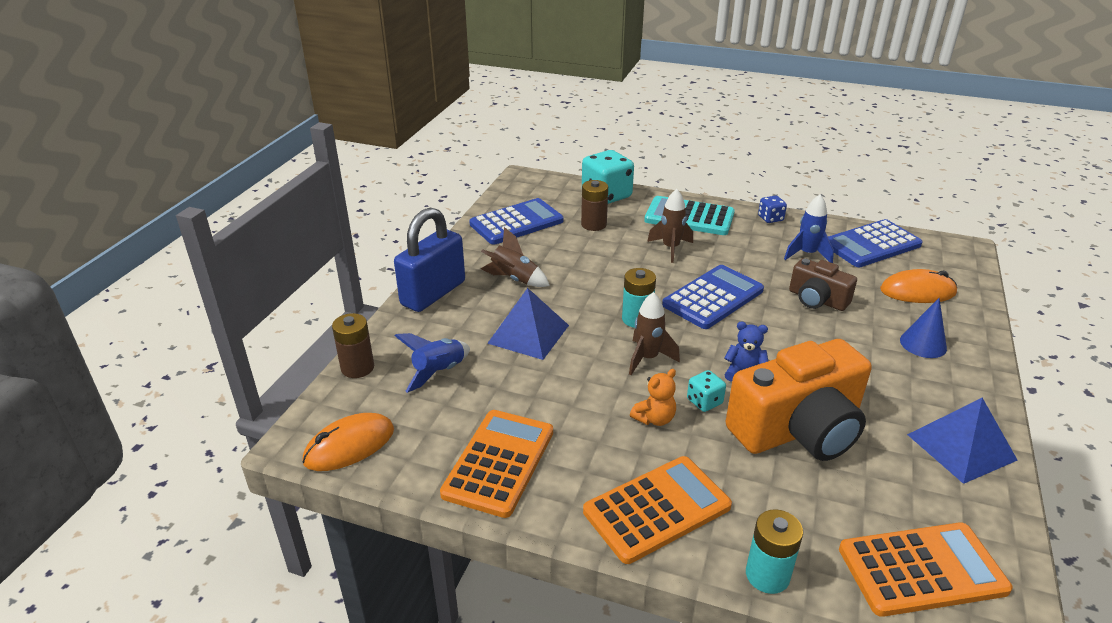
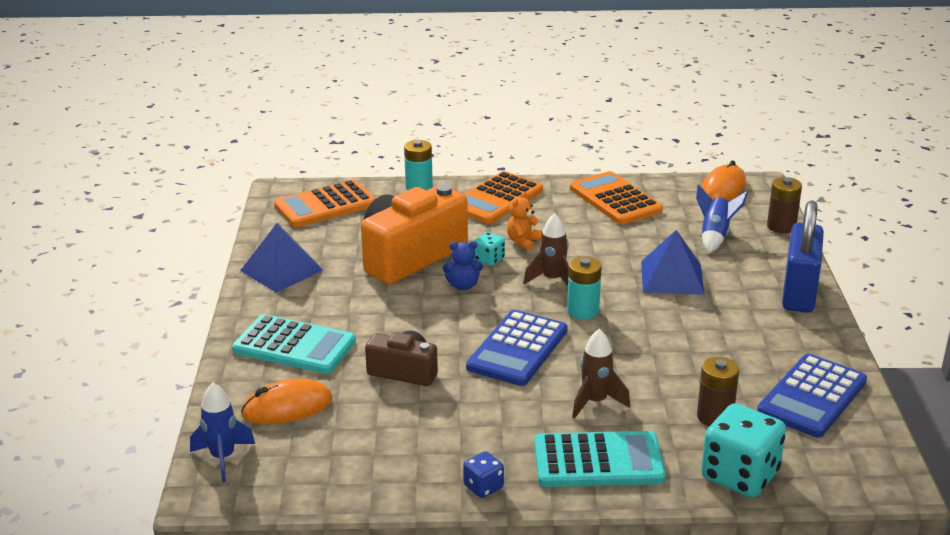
camera: 160 degrees right, 5 degrees down
orange calculator [440,410,553,518] -> orange calculator turned 150 degrees clockwise [570,171,663,225]
brown rocket [481,227,550,287] -> none
blue rocket [784,194,834,263] -> blue rocket moved to [190,383,255,482]
blue calculator [828,219,923,267] -> none
blue cone [900,298,947,358] -> turquoise calculator [232,314,356,374]

